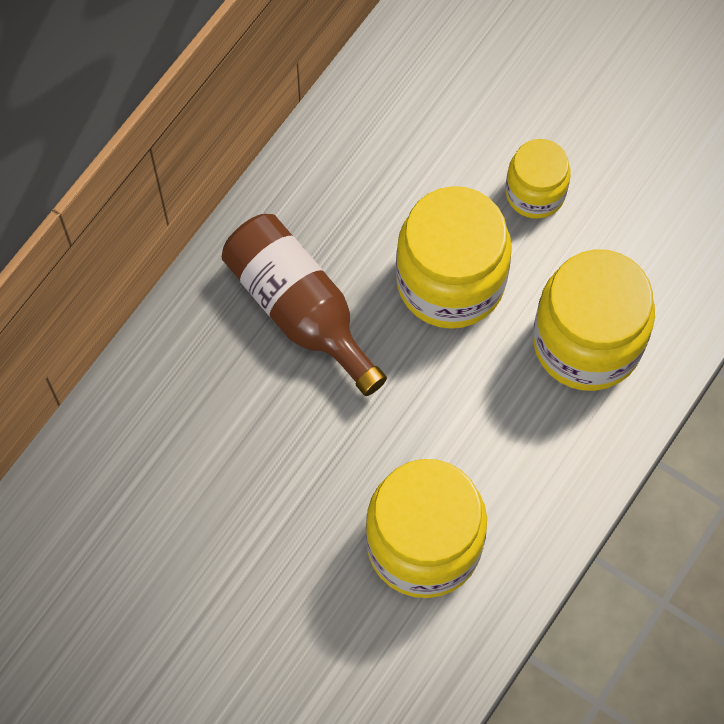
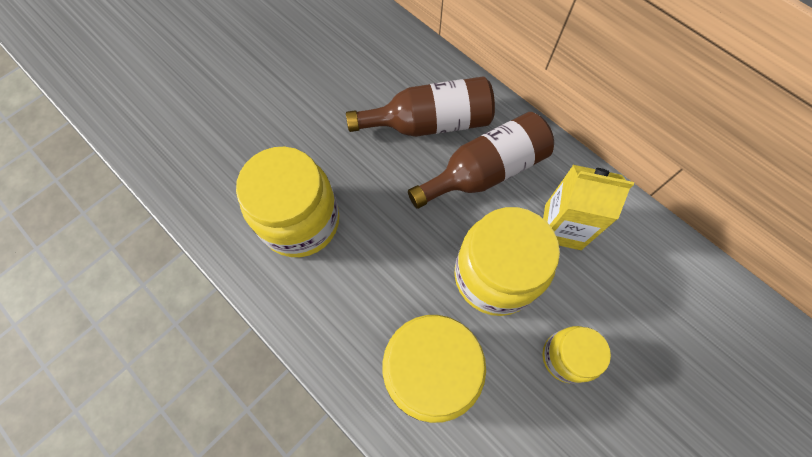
camera: 100 degrees right, 0 degrees up
none -> brown bottle [346,76,495,137]
none -> yellow carton [543,165,634,250]

